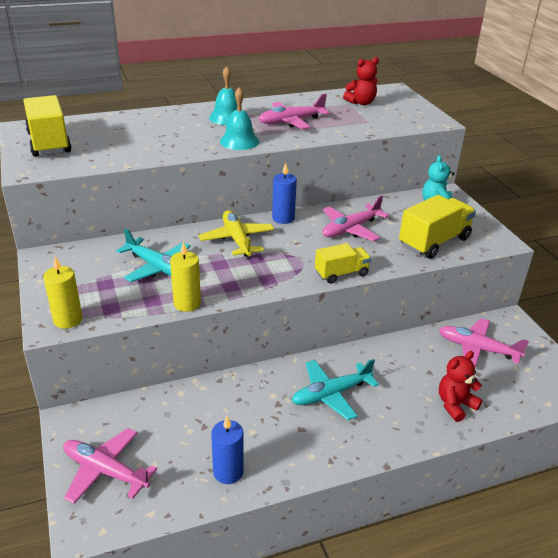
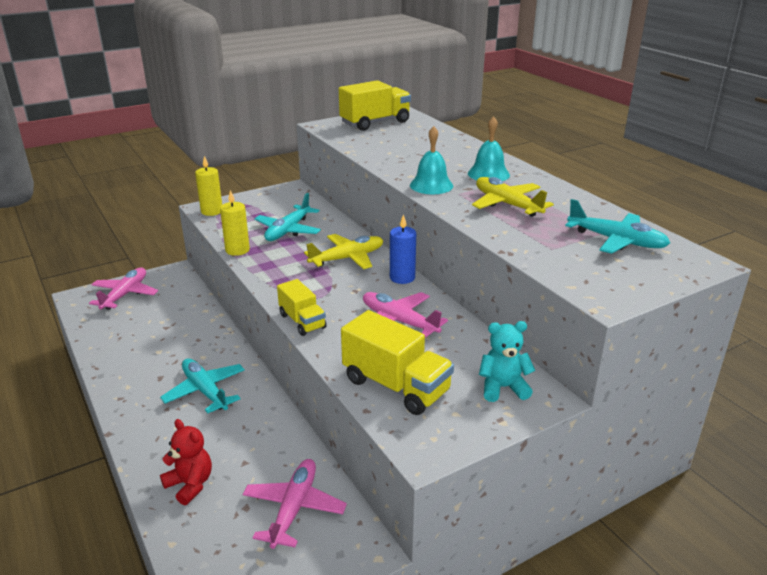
camera: 80 degrees right, 5 degrees down
blue candle [211,416,244,484] -> none
pink plane [259,94,329,129] -> yellow plane [472,177,554,217]
red teddy bear [343,57,379,105] -> turquoise plane [565,199,670,254]

